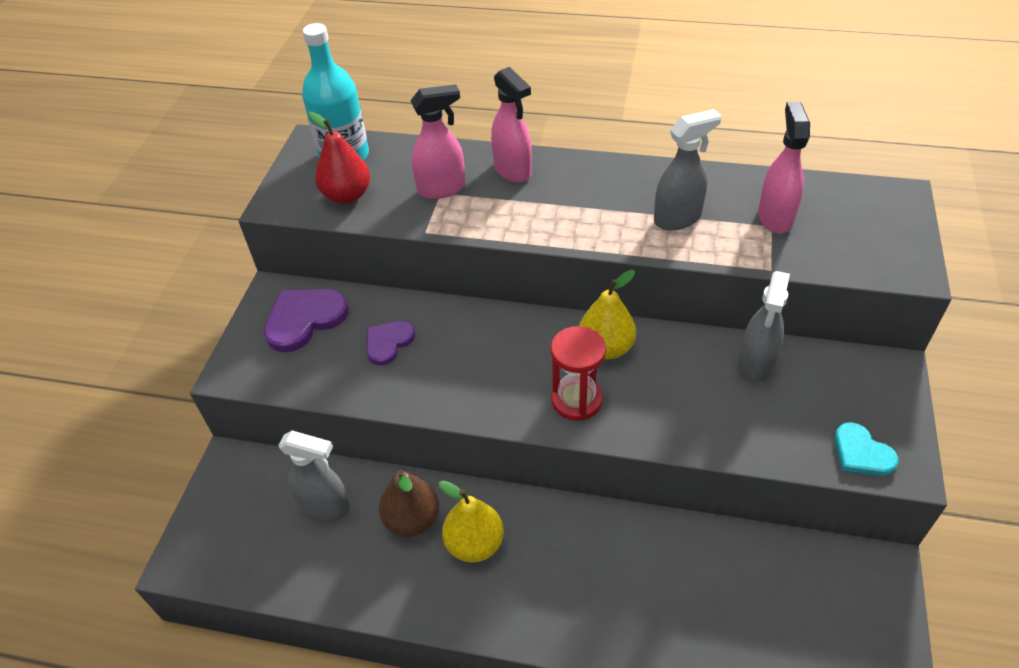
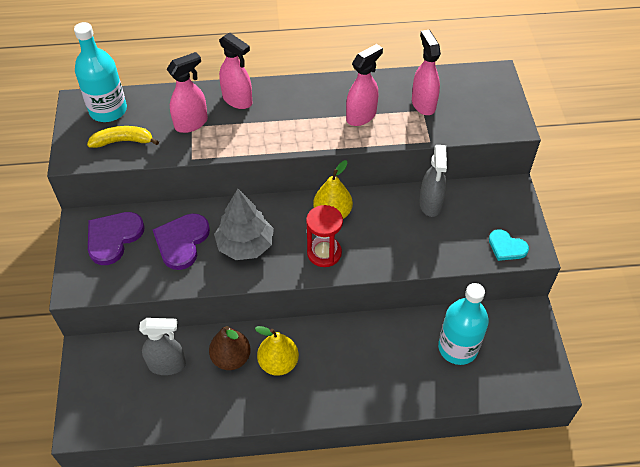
camera: 20 degrees left, 5 degrees up
red pear [308,112,370,204] -> yellow banana [87,126,159,148]
purple heart [366,321,415,365] -> purple heart [153,213,210,270], size x1.60
grey spray bottle [654,109,722,230] -> pink spray bottle [346,44,383,126]
none -> grey tree [214,189,274,260]
none -> turquoise bottle [438,283,489,365]

